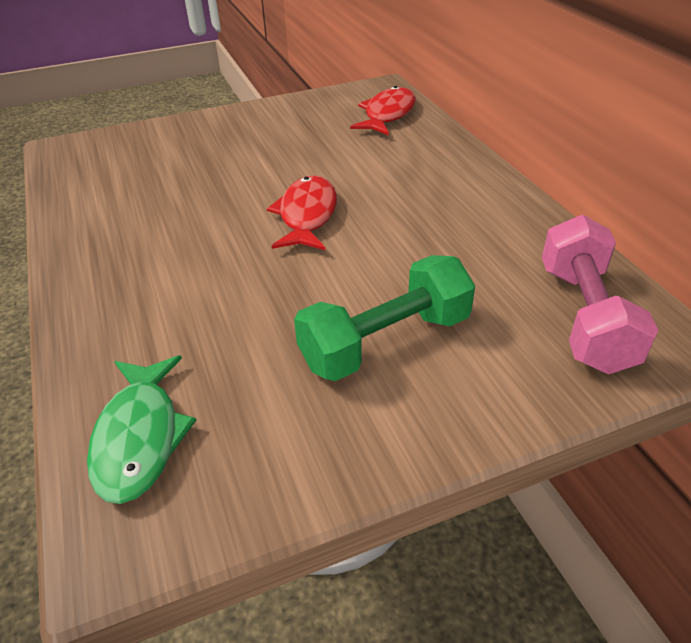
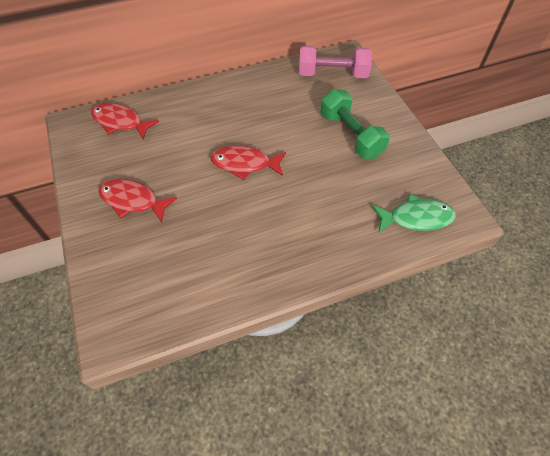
camera: 90 degrees left, 15 degrees up
none -> red fish [98,179,177,223]

